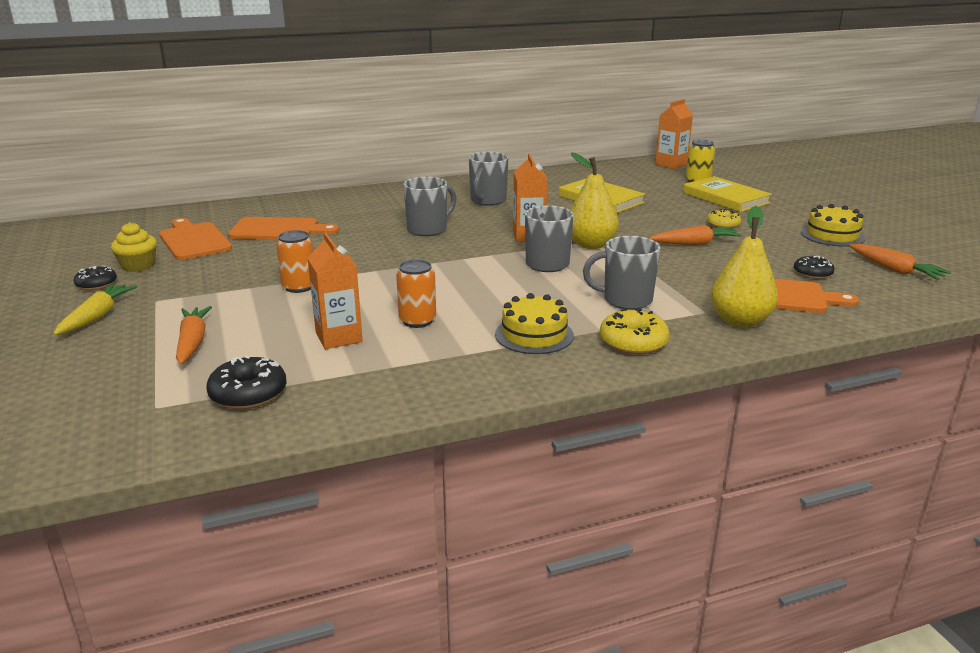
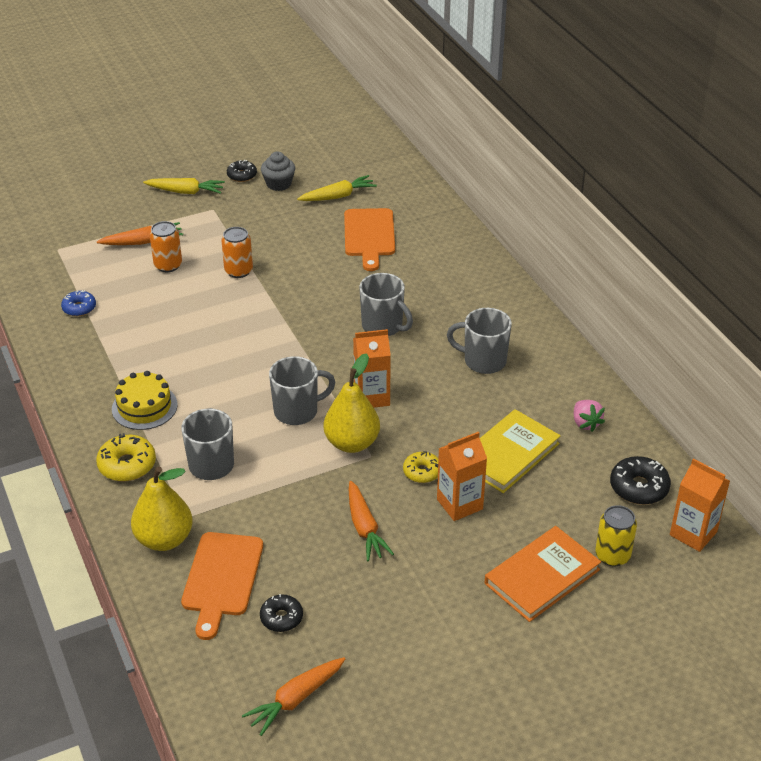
camera: 85 degrees right, 15 degrees up
yellow cupcake [111,222,157,272] -> grey cupcake [261,151,295,191]
orange cutting board [159,218,232,260] -> yellow carrot [297,175,377,201]
black donut [206,355,287,410] -> black donut moved to [610,456,671,505]
orange carton [308,233,363,349] -> orange carton moved to [437,432,487,521]
orange can [396,260,436,328] -> orange can moved to [150,221,182,272]
yellow book [683,176,772,212] -> orange book [485,526,601,622]
yellow donut [707,209,741,228] -> yellow donut moved to [403,451,439,483]
yellow cake [801,204,865,247] -> none
none -> blue donut [61,290,96,316]
none -> pink strawberry [574,400,605,432]

